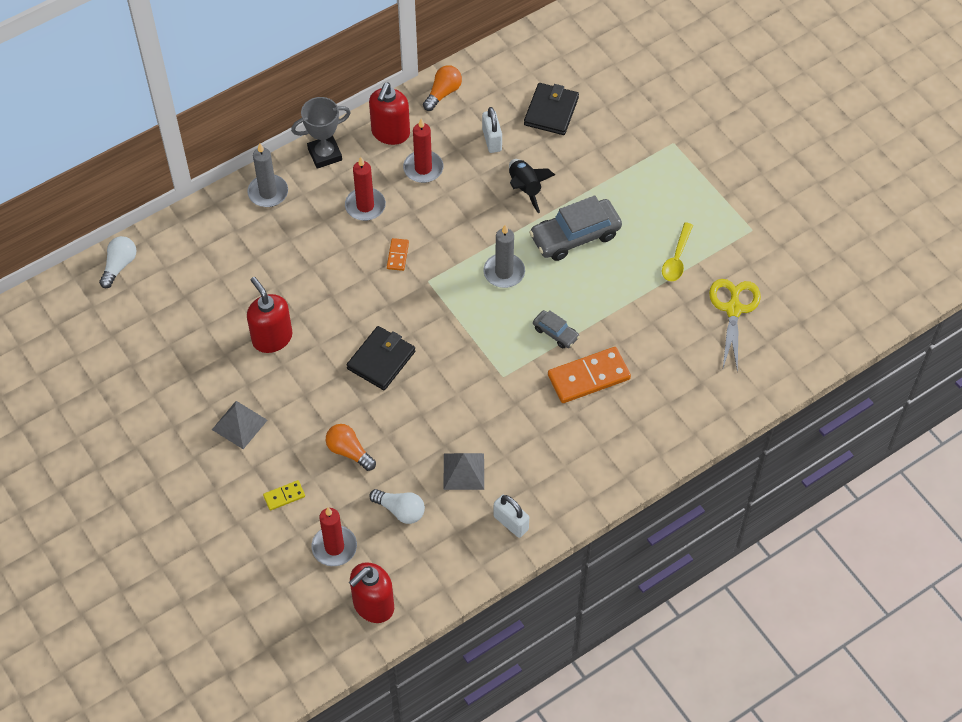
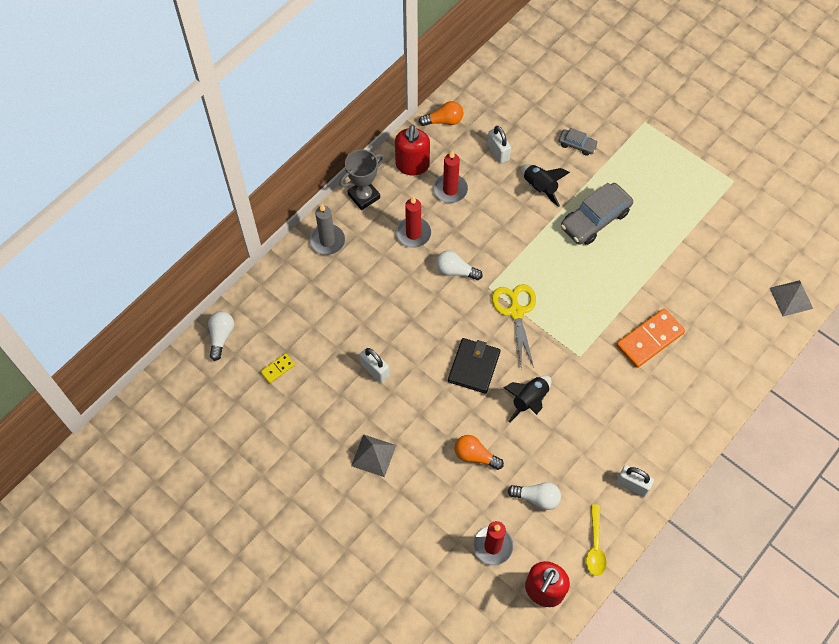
camera: 15 degrees left, 5 degrees up
red soap dispenser [247,277,293,353] -> white padlock [360,347,389,383]
yellow domino [263,480,305,511] -> yellow domino moved to [260,353,295,383]
orange domino [387,238,409,271] -> white light bulb [436,250,483,280]
orange light bulb [423,65,462,111] -> orange light bulb turned 60 degrees clockwise [419,101,463,126]
grey pyramid [444,453,484,490] -> grey pyramid moved to [770,280,813,316]
grey candle [483,225,525,288] -> none
black wallet [524,83,579,135] -> none
grey car [533,310,580,348] -> grey car moved to [558,128,598,156]
yellow spoon [662,222,693,281] -> yellow spoon moved to [586,504,607,576]
yellow scissors [709,279,761,373] -> yellow scissors moved to [492,284,536,368]
none -> black rocket [504,376,551,423]

